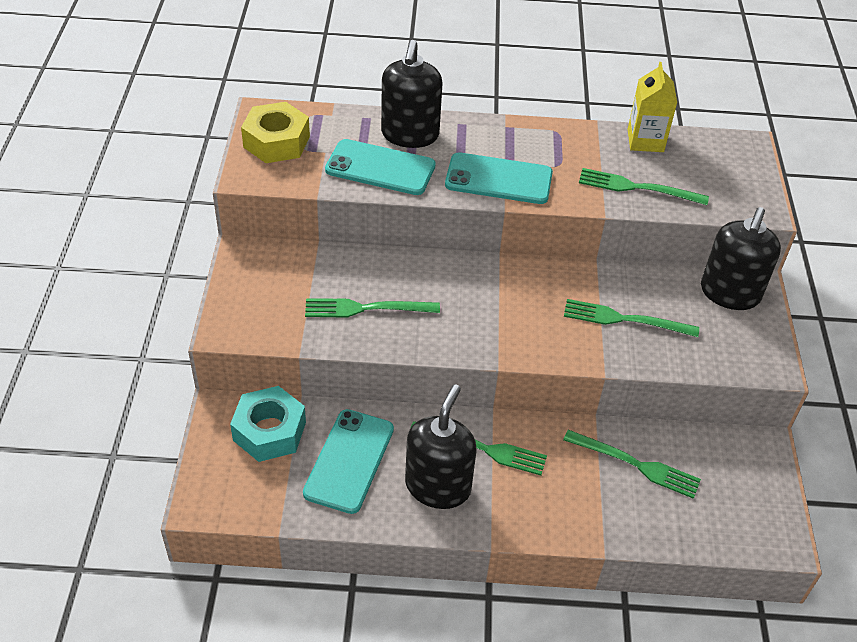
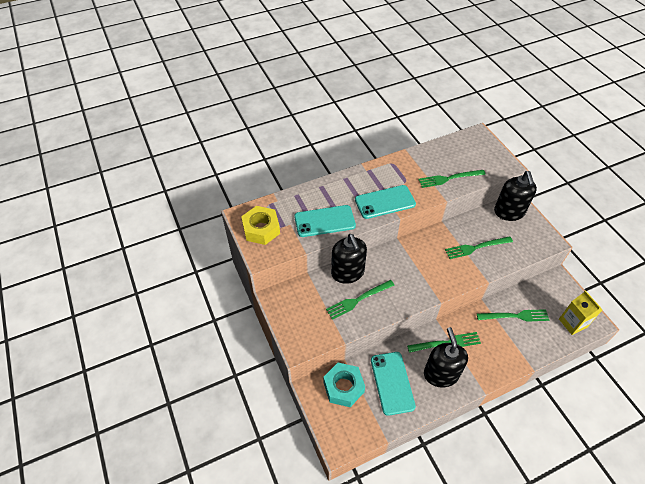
camera: 25 degrees left, 5 degrees up
black soap dispenser [381,40,442,148] -> black soap dispenser moved to [331,234,367,284]
yellow carton [628,62,677,152] -> yellow carton moved to [559,290,602,335]

